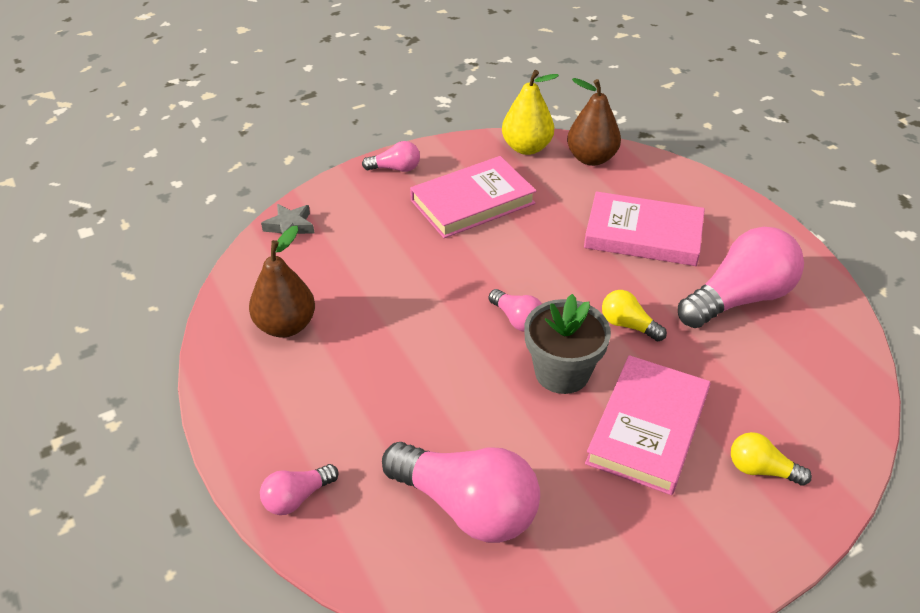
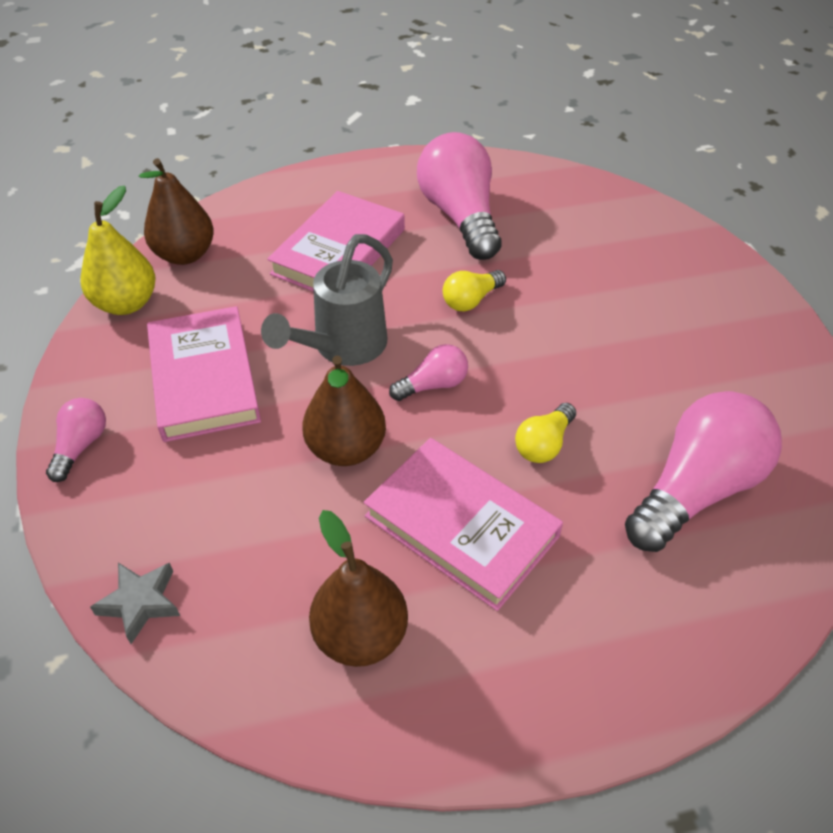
camera: 75 degrees left, 5 degrees up
pink light bulb [260,464,339,515] -> none
grey flower pot [524,294,611,394] -> none
pink book [585,355,710,495] -> pink book moved to [364,438,563,611]
yellow light bulb [731,432,812,486] -> yellow light bulb moved to [515,403,576,463]
none -> grey watering can [261,234,393,366]
none -> brown pear [302,355,386,466]

